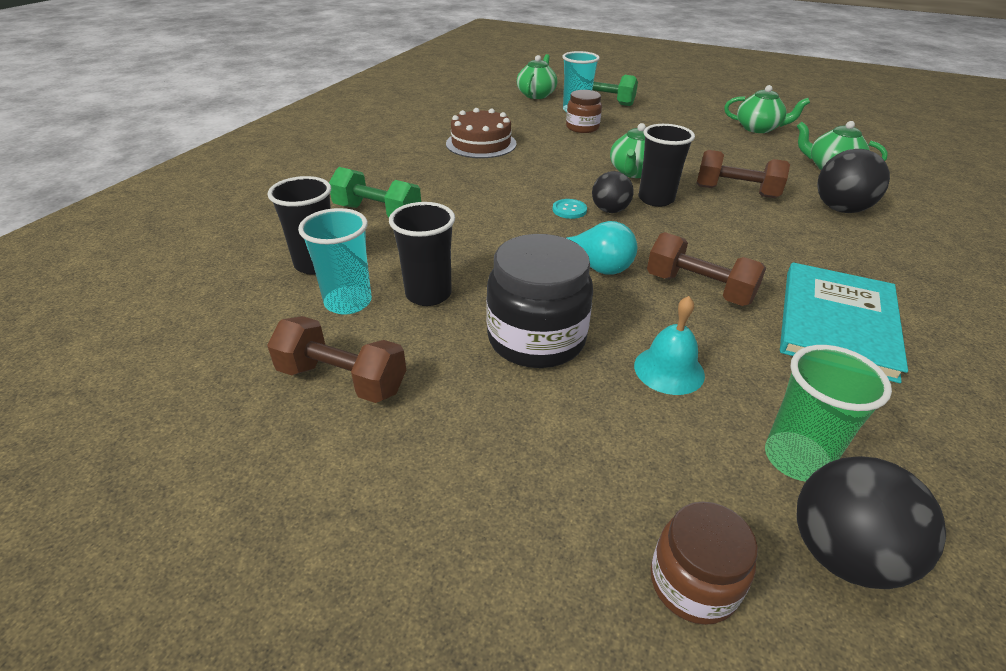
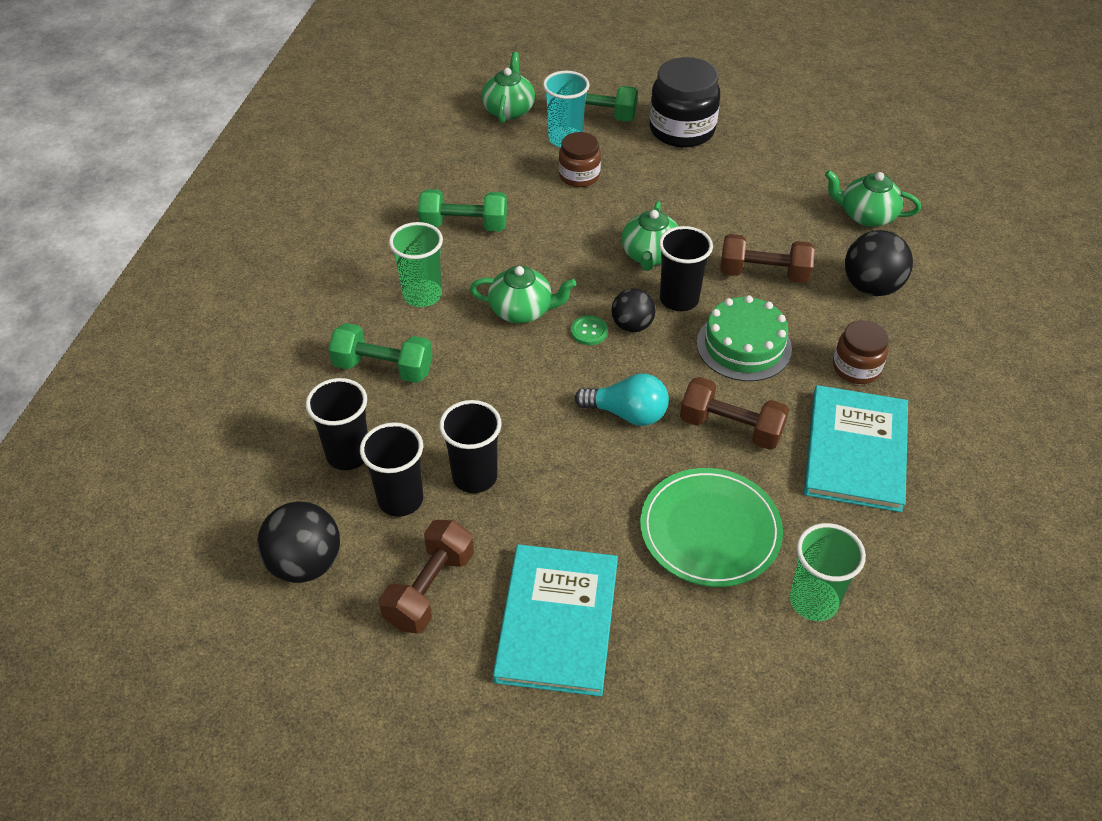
camera: 10 degrees left, 10 degrees up
brown dumbbell [267,316,406,403] -> brown dumbbell turned 75 degrees counterclockwise [379,520,474,634]
turquoise cup [298,208,372,315] -> black cup [360,422,423,517]
brown cake [446,108,517,158] -> green dumbbell [418,189,507,232]
black jar [486,234,593,368] -> black jar moved to [649,57,720,148]
turquoise button [553,199,587,219] -> green button [571,315,608,345]
turquoise bell [634,296,705,395] -> green plate [640,468,783,587]
brown jar [651,502,758,625] -> brown jar moved to [833,320,889,384]
green teapot [724,85,810,133] -> green teapot moved to [470,266,576,323]
black ball [797,456,946,589] -> black ball moved to [257,501,340,583]
none -> green cup [389,222,443,307]
none -> turquoise book [493,544,618,697]
none -> green cake [697,295,792,381]

